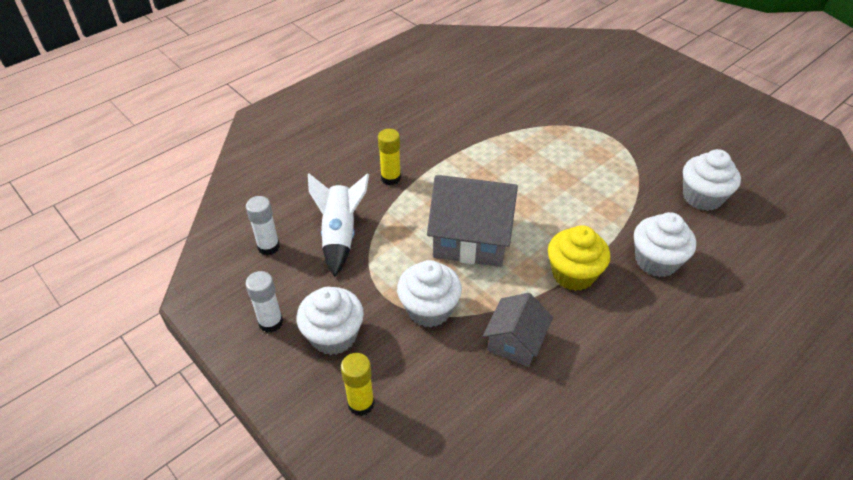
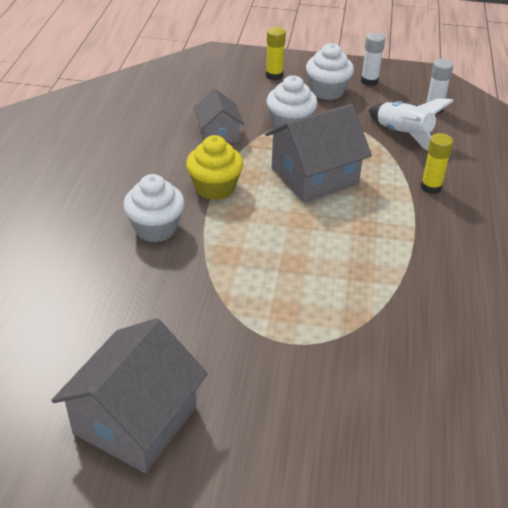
camera: 140 degrees right, 5 degrees down
white cupcake [683,149,741,211] -> none
none -> grey house [51,318,208,473]

